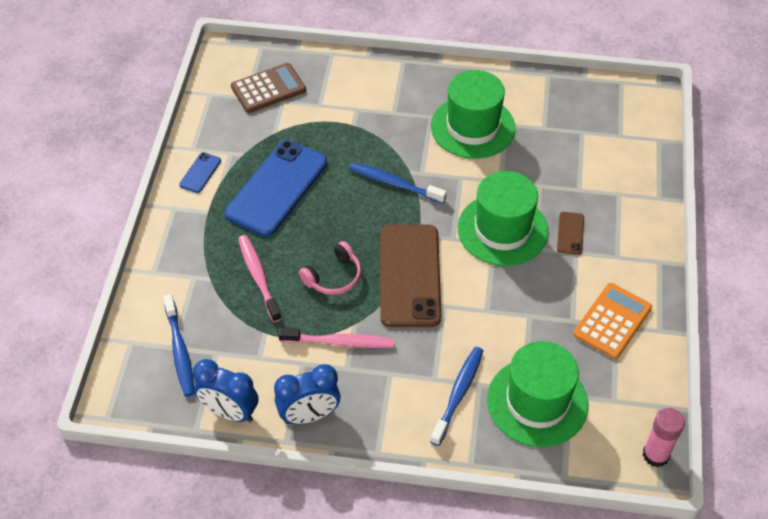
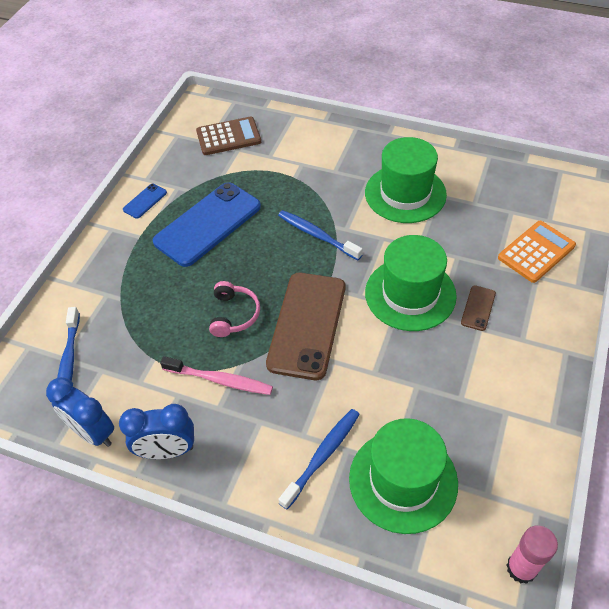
camera: 15 degrees right, 0 degrees up
pink toothbrush [238,235,282,322] -> none
pink headphones [299,241,361,295] -> pink headphones turned 60 degrees counterclockwise [209,281,260,337]
orange calculator [573,283,652,359] -> orange calculator moved to [498,221,576,283]

